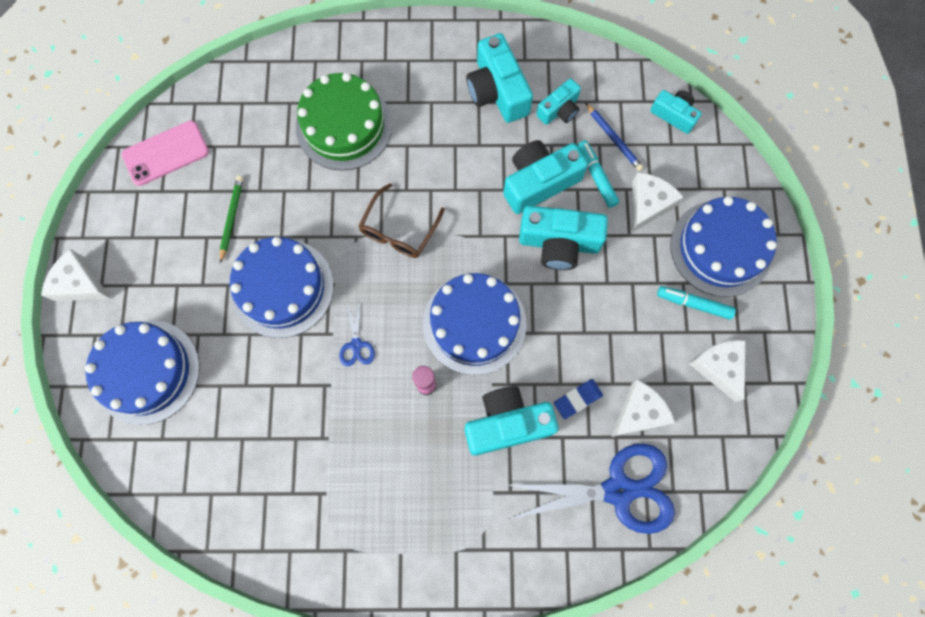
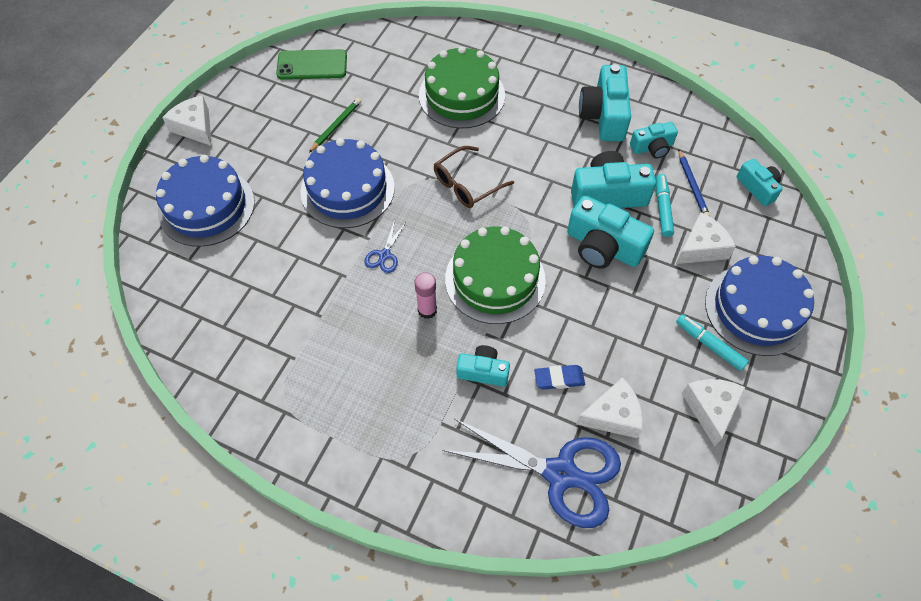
camera: 25 degrees right, 15 degrees down
pink phone [122,121,209,186] -> green phone [276,49,347,80]
blue cake [423,273,526,375] -> green cake [445,226,546,324]
turquoise camera [465,386,558,456] -> turquoise camera [456,345,510,387], size x0.59

